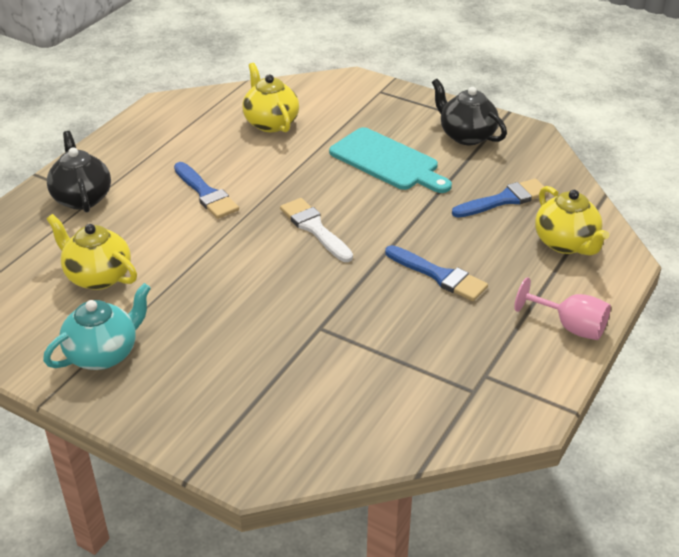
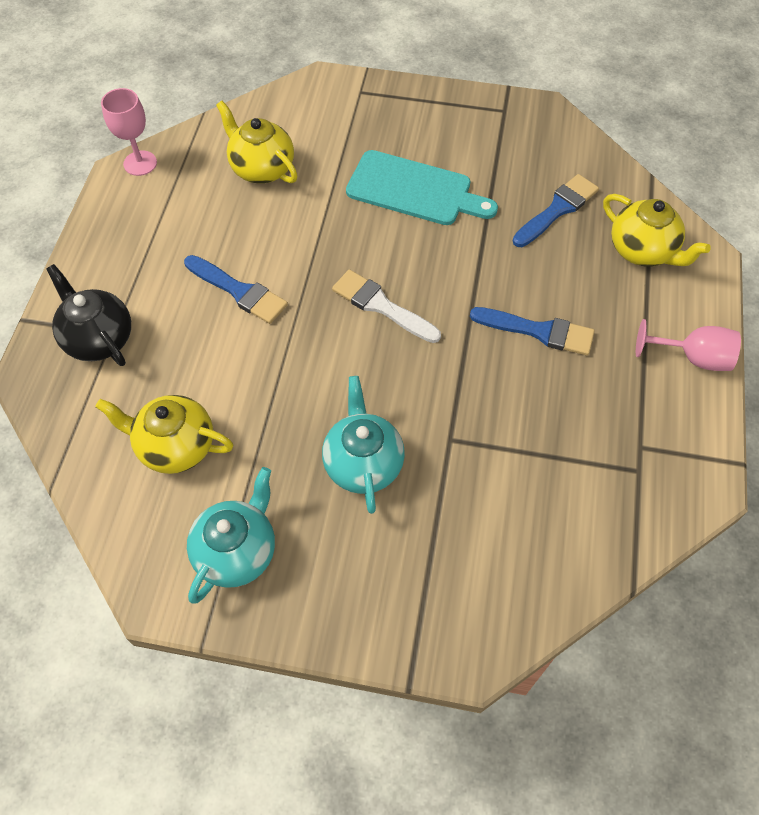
camera: 20 degrees left, 20 degrees up
black teapot [432,79,507,145] -> none
none -> pink goblet [101,88,157,176]
none -> turquoise teapot [322,376,405,514]

